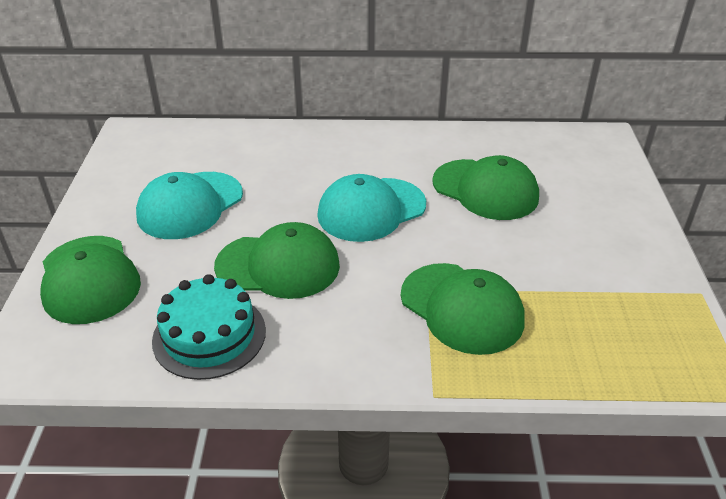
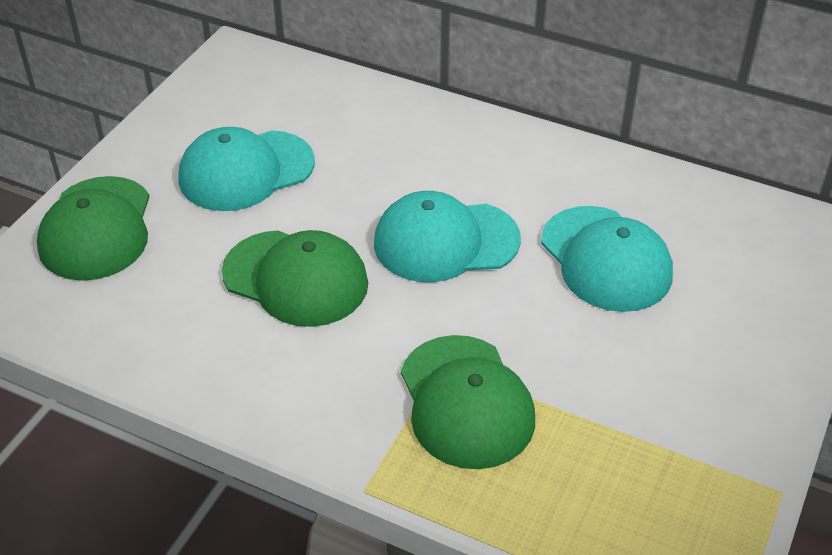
camera: 25 degrees right, 5 degrees up
turquoise cake [152,274,266,380] -> none
green cap [432,155,539,220] -> turquoise cap [541,206,673,312]

